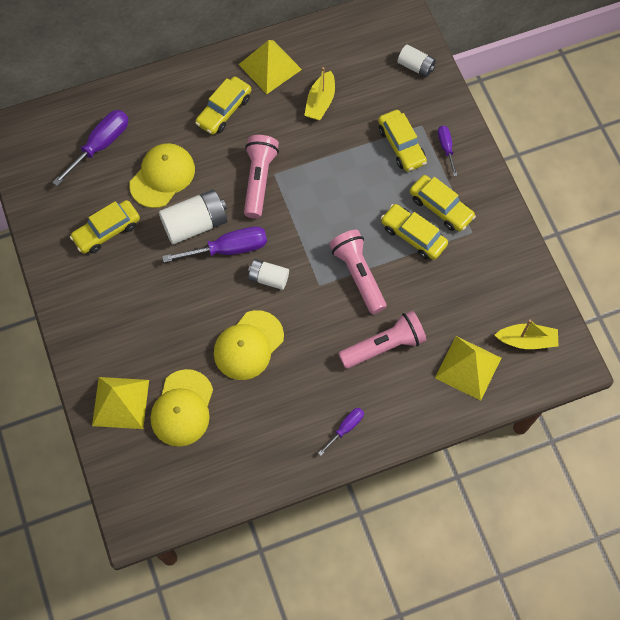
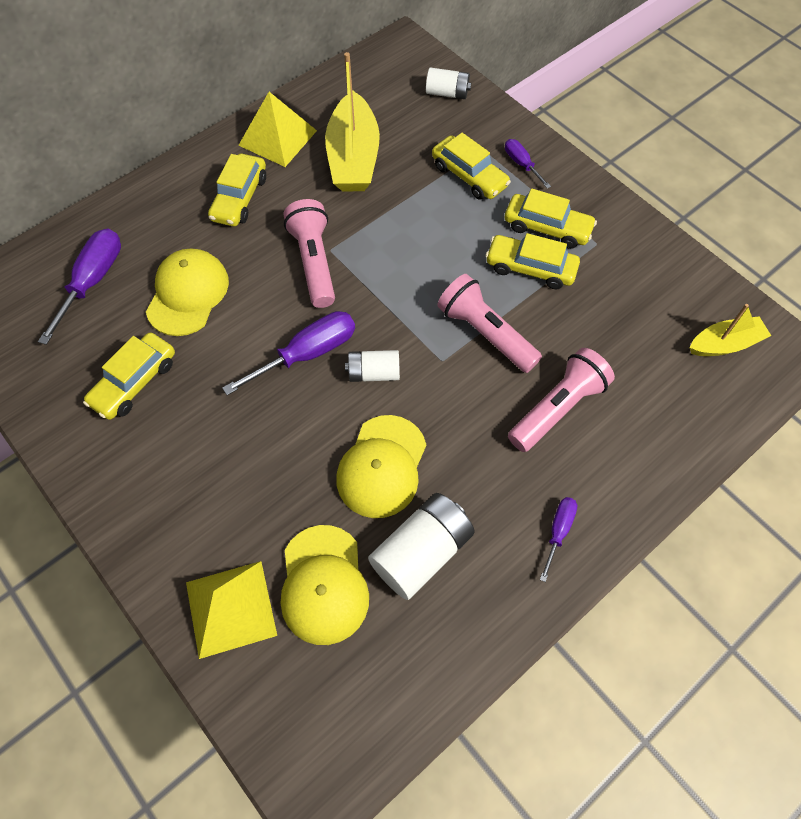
camera: 20 degrees left, 5 degrees down
white battery [159,189,227,244] -> white battery moved to [368,493,475,600]
yellow boat [304,67,335,120] -> yellow boat [325,52,380,192], size x1.70
yellow pyramid [435,336,501,401] -> none

